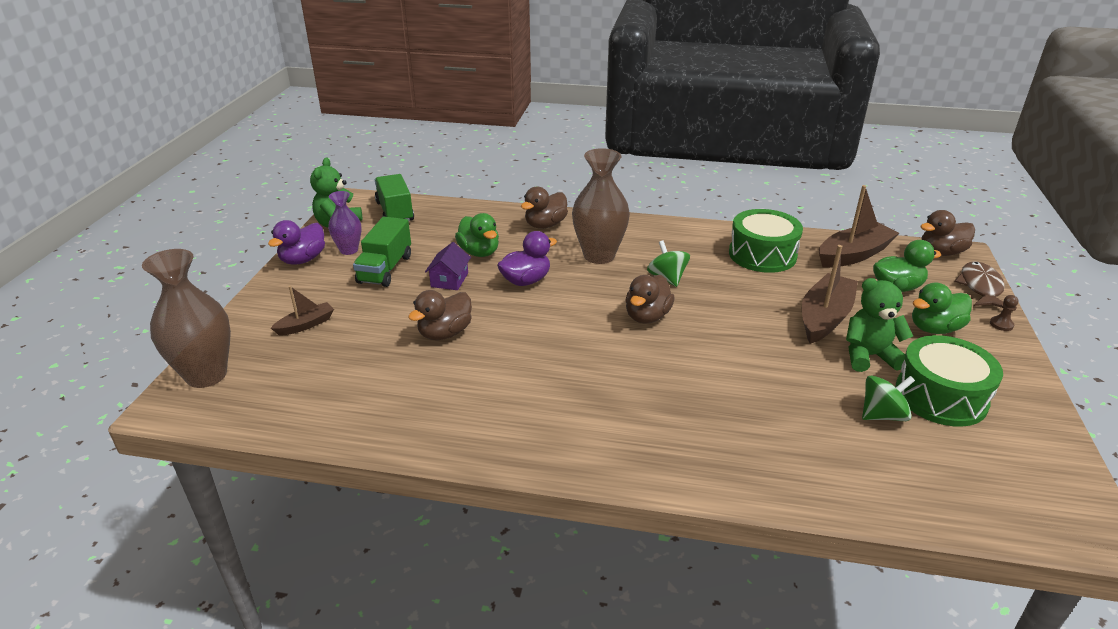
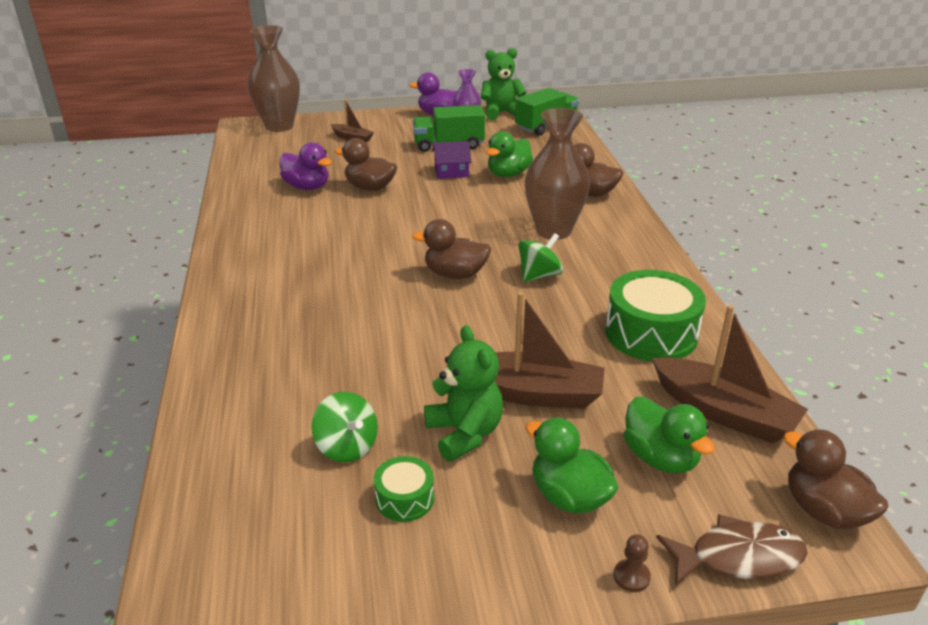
camera: 70 degrees right, 0 degrees up
purple duck [497,231,557,286] -> purple duck moved to [280,142,332,190]
green drum [895,335,1003,427] -> green drum [374,456,434,522], size x0.50

